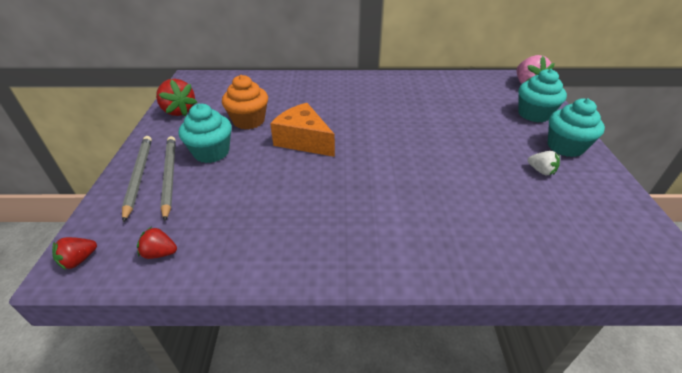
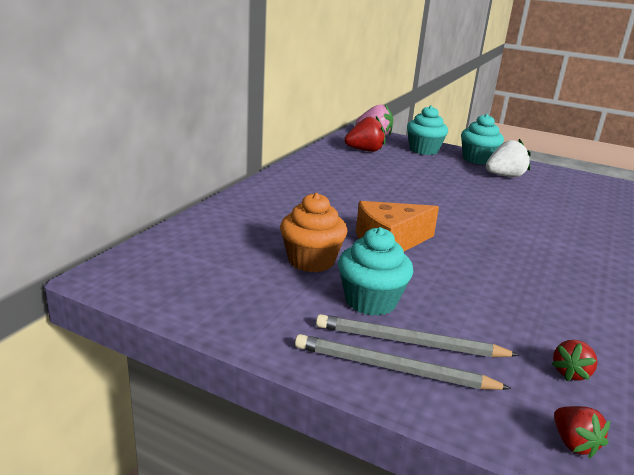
camera: 65 degrees left, 15 degrees down
red strawberry [156,79,197,117] -> red strawberry moved to [344,116,385,152]
white strawberry [528,151,560,175] -> white strawberry [486,139,531,177], size x1.77

